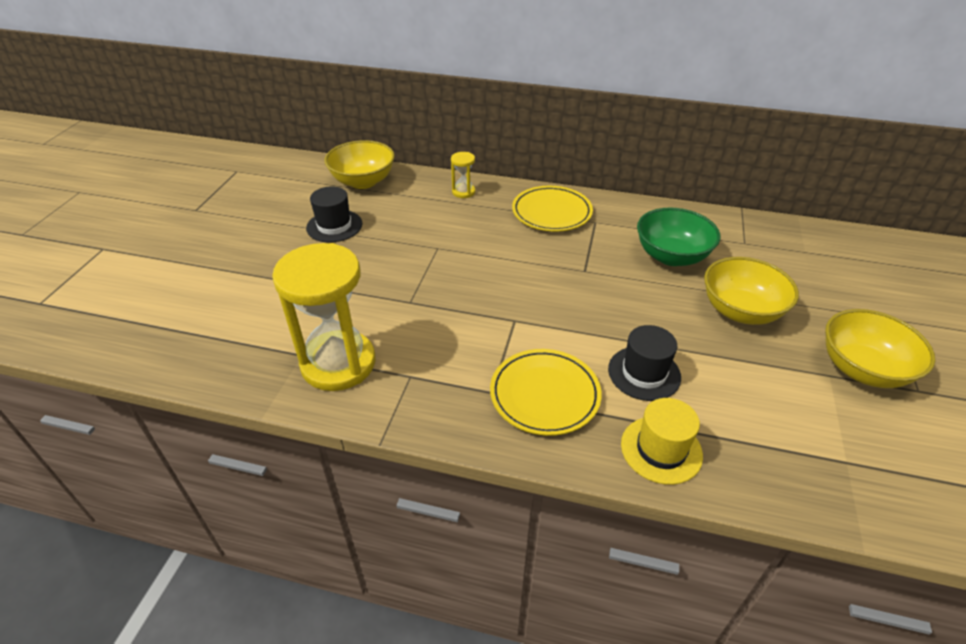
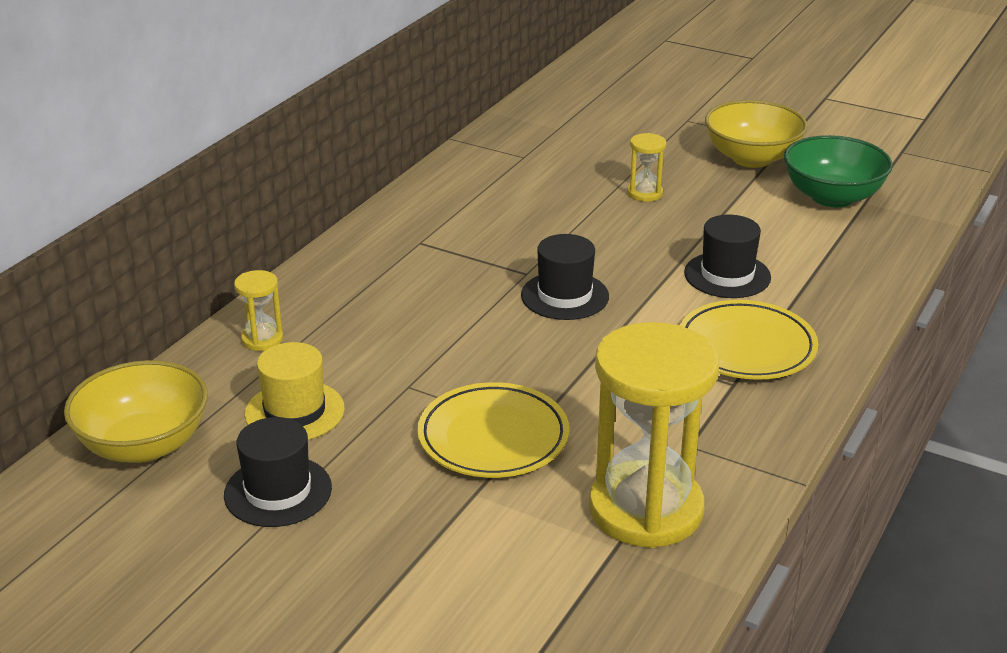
camera: 75 degrees left, 10 degrees down
yellow plate [512,186,593,232] -> yellow plate moved to [417,382,569,478]
yellow hat [621,398,703,485] -> yellow hat moved to [245,342,345,440]
green bowl [637,208,720,266] -> green bowl moved to [784,135,893,207]
yellow bowl [704,257,799,325] -> yellow hourglass [627,133,666,202]
none -> black hat [521,234,609,320]

